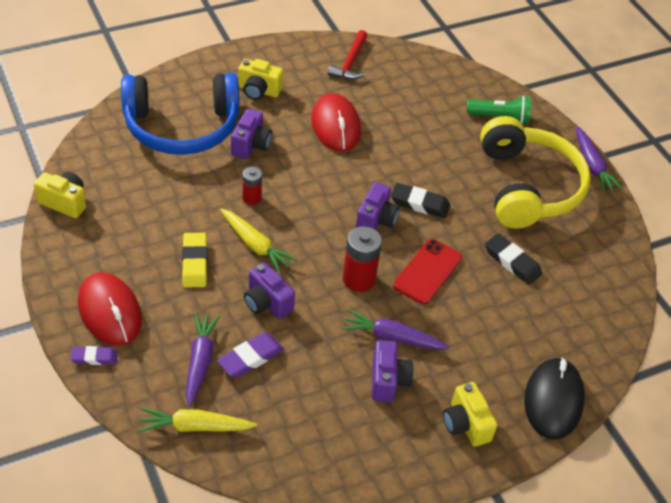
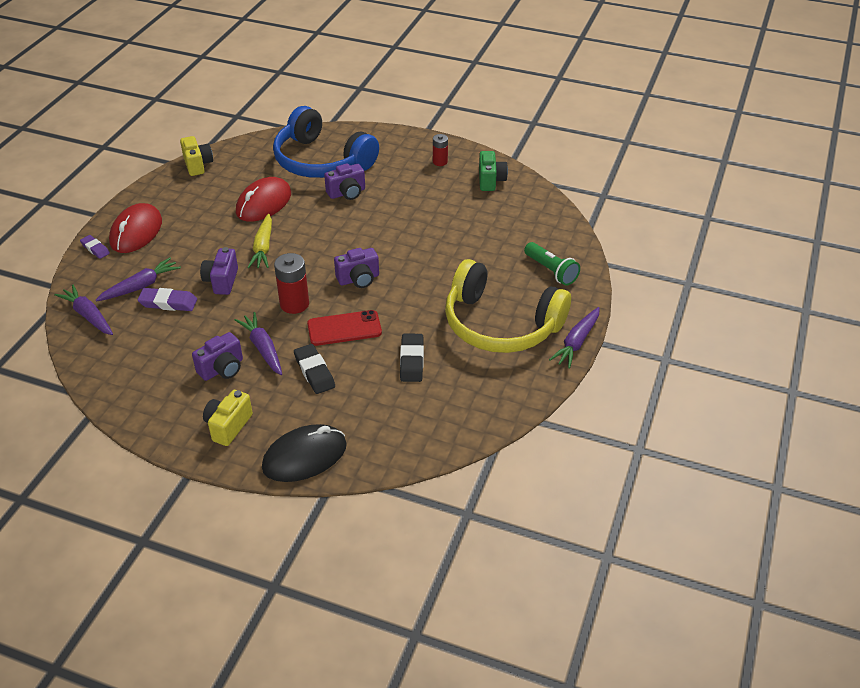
camera: 50 degrees right, 5 degrees down
yellow carrot [138,408,257,432] -> purple carrot [54,285,113,335]
yellow eraser [182,233,207,287] -> none
yellow camera [238,59,283,100] -> none
red battery [242,167,262,205] -> red battery moved to [433,134,448,166]
red mouse [311,93,361,152] -> red mouse moved to [236,177,291,222]
red hammer [328,30,368,80] -> green camera [479,151,508,191]
black eraser [391,183,450,218] -> black eraser moved to [294,344,335,394]
yellow headphones [480,116,591,229] -> yellow headphones turned 75 degrees clockwise [445,259,571,353]

